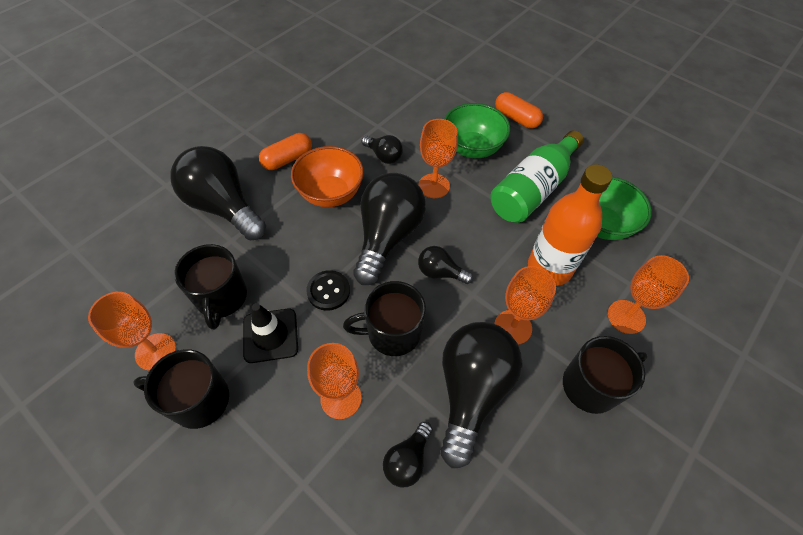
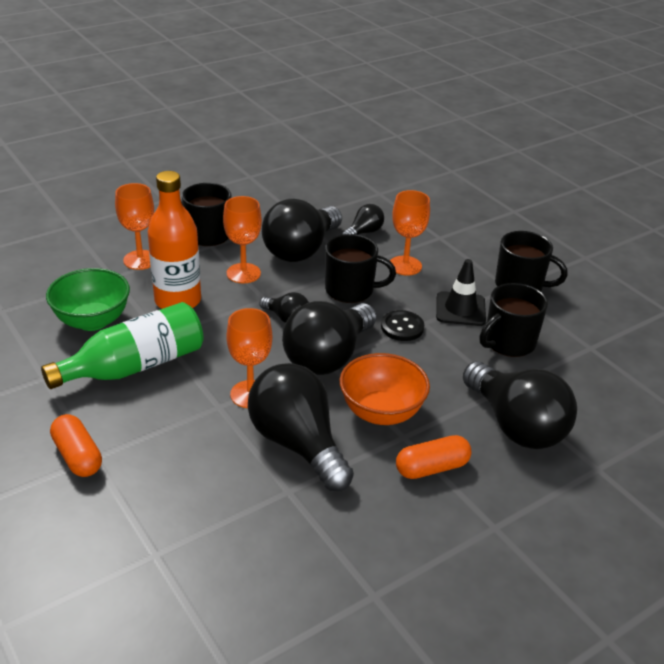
camera: 165 degrees left, 20 degrees down
orange goblet [88,292,176,371] -> none
black mug [174,244,247,330] -> black mug turned 135 degrees counterclockwise [480,283,548,357]
black light bulb [362,135,403,164] -> black light bulb [248,363,354,491], size x2.07
green bowl [444,103,510,158] -> none

